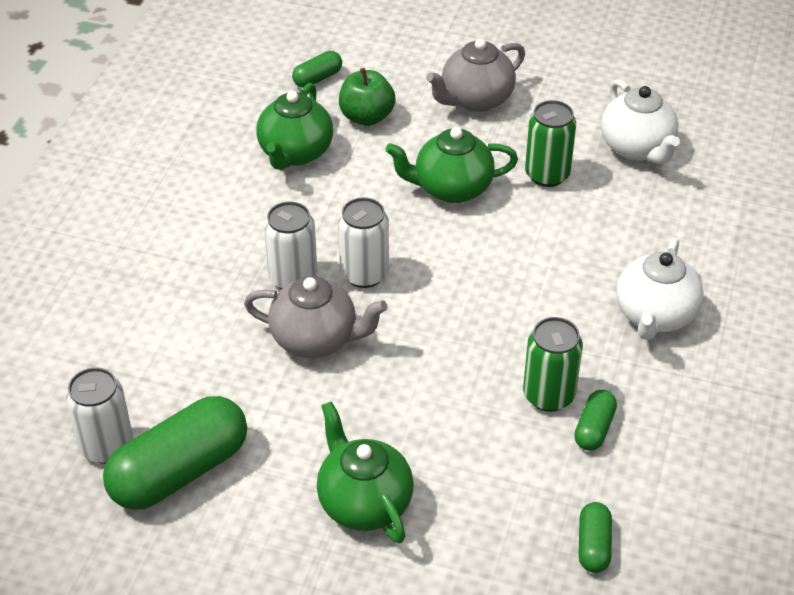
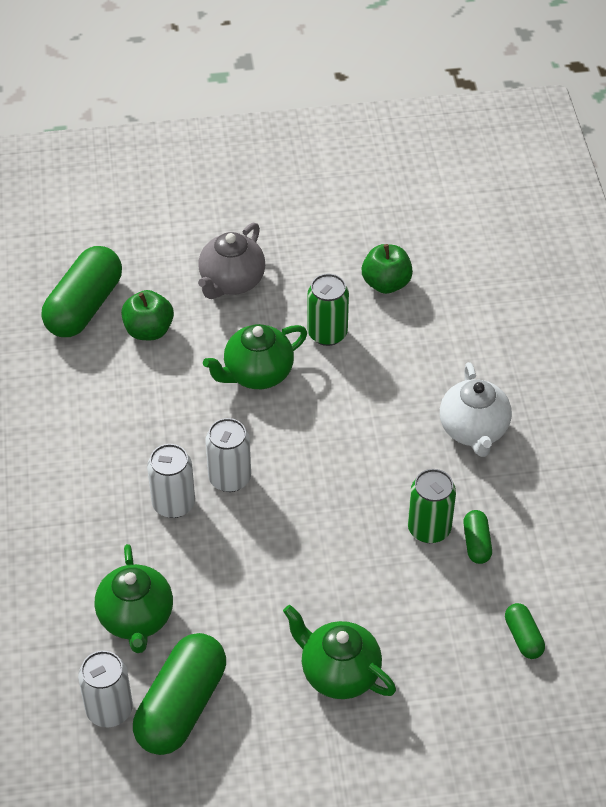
camera: 25 degrees left, 5 degrees up
grey teapot [244,276,388,358] -> none
green teapot [256,83,333,170] -> green teapot moved to [95,544,173,653]
green capsule [292,51,342,88] -> green capsule [41,246,122,337], size x2.12
white teapot [601,79,680,164] -> green apple [362,244,413,294]

